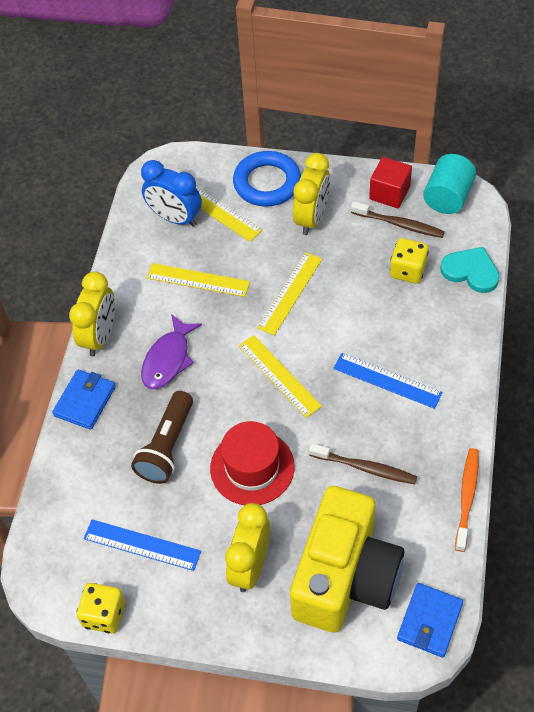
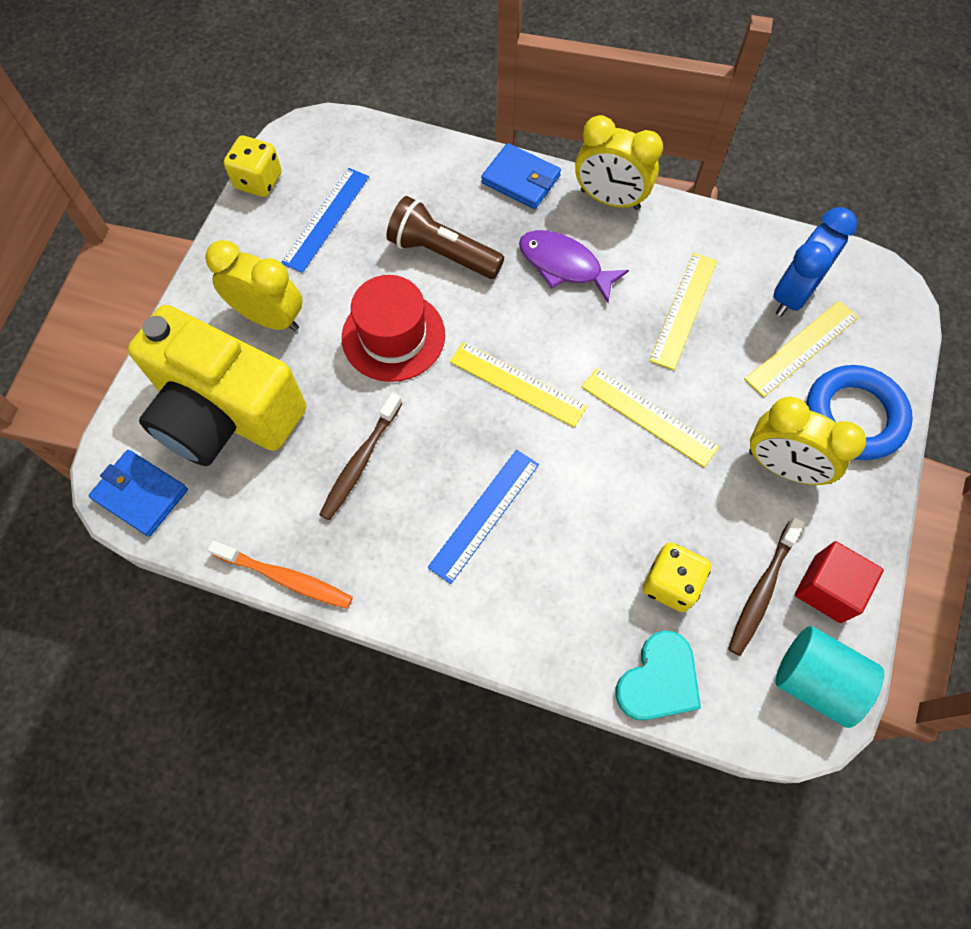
camera: 95 degrees right, 10 degrees up
yellow ruler [238,335,322,418] -> yellow ruler turned 60 degrees clockwise [450,342,587,427]

